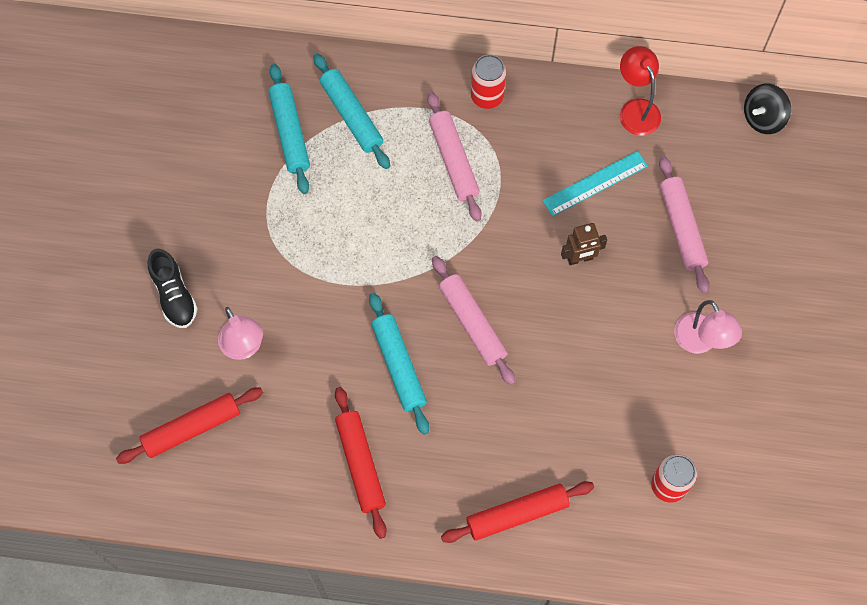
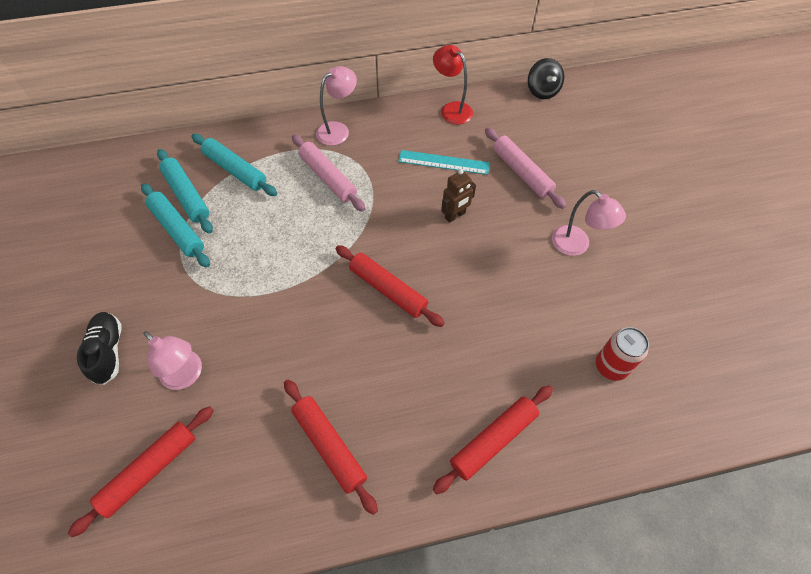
camera: 20 degrees left, 10 degrees down
black shoe [148,249,198,328] -> black shoe turned 150 degrees counterclockwise [77,312,122,385]
turquoise rolling pin [369,293,429,435] -> turquoise rolling pin moved to [141,183,210,268]
pink rolling pin [432,256,515,385] -> red rolling pin [335,245,445,327]
red can [471,54,506,109] -> pink lamp [316,66,357,146]
turquoise ruler [543,151,648,216] -> turquoise ruler turned 60 degrees clockwise [398,150,490,175]
black spinning top [744,84,791,134] -> black spinning top turned 45 degrees counterclockwise [528,58,564,99]

